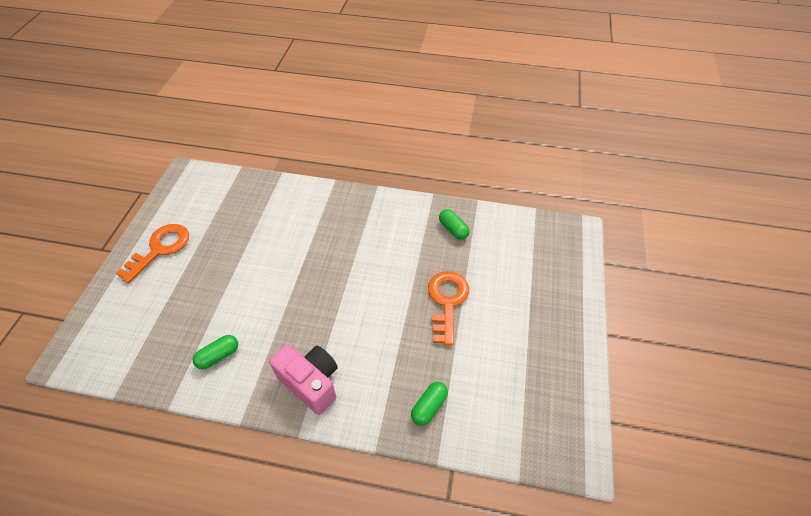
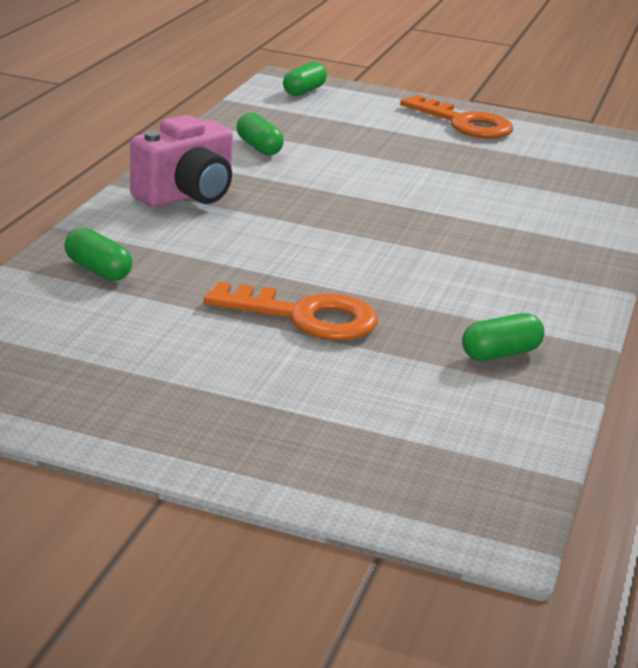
camera: 95 degrees right, 25 degrees down
none -> green capsule [283,62,327,96]

